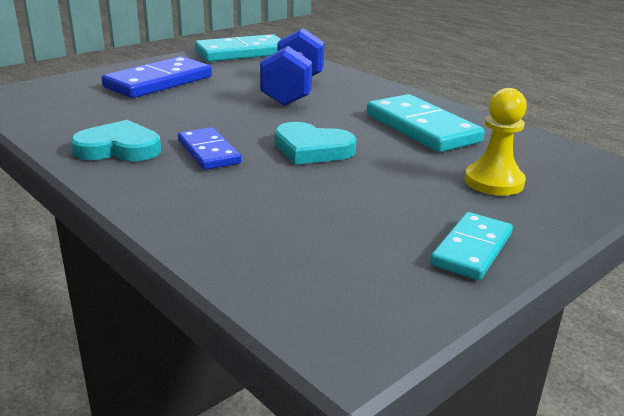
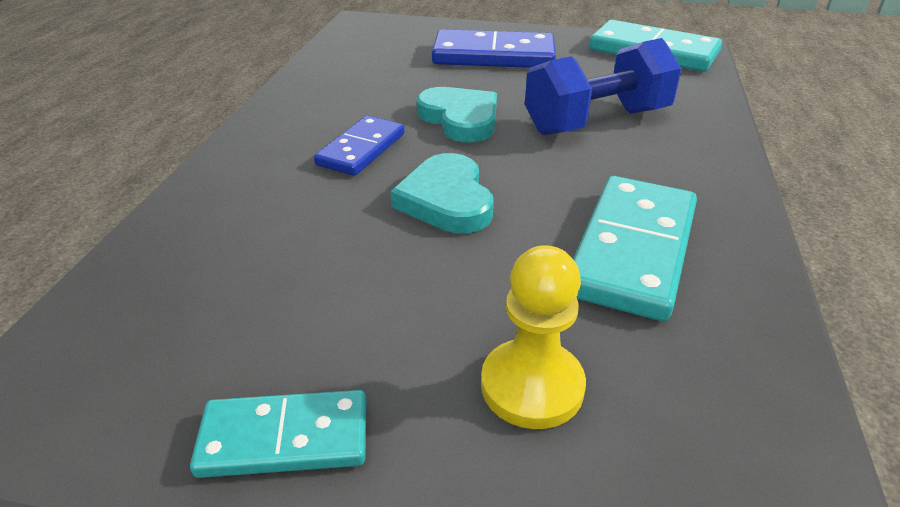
camera: 55 degrees right, 10 degrees up
turquoise heart [70,120,161,161] -> turquoise heart moved to [417,87,497,143]

